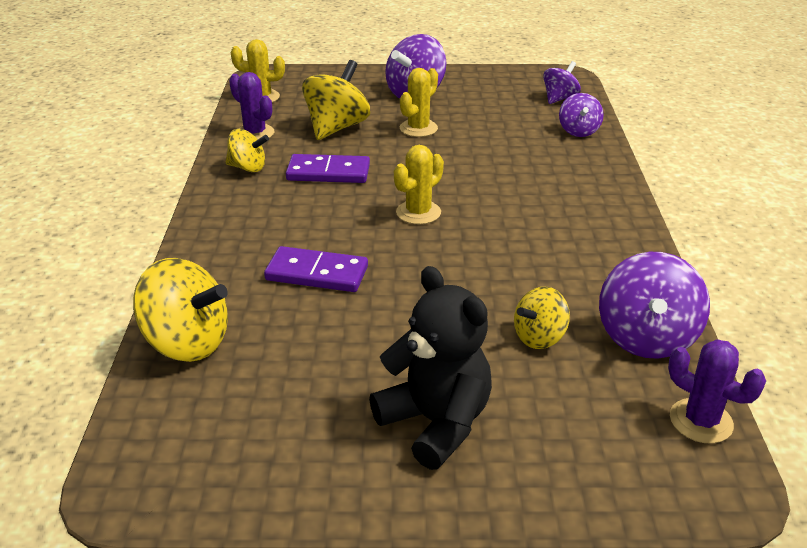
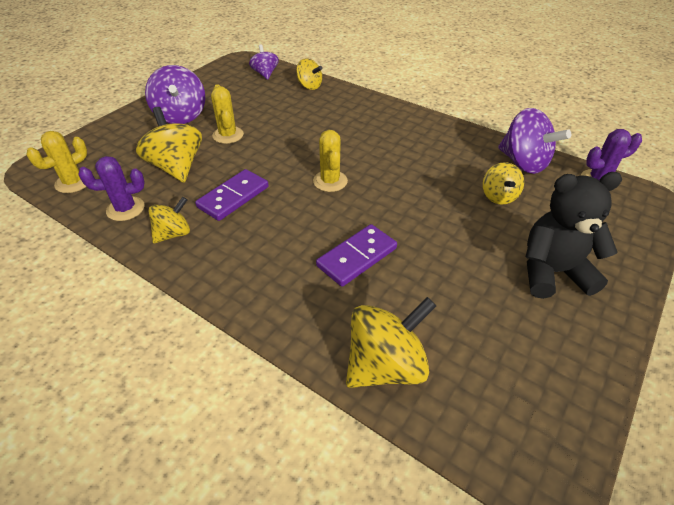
camera: 55 degrees left, 10 degrees up
purple spinning top [559,93,604,137] -> yellow spinning top [296,58,322,90]

